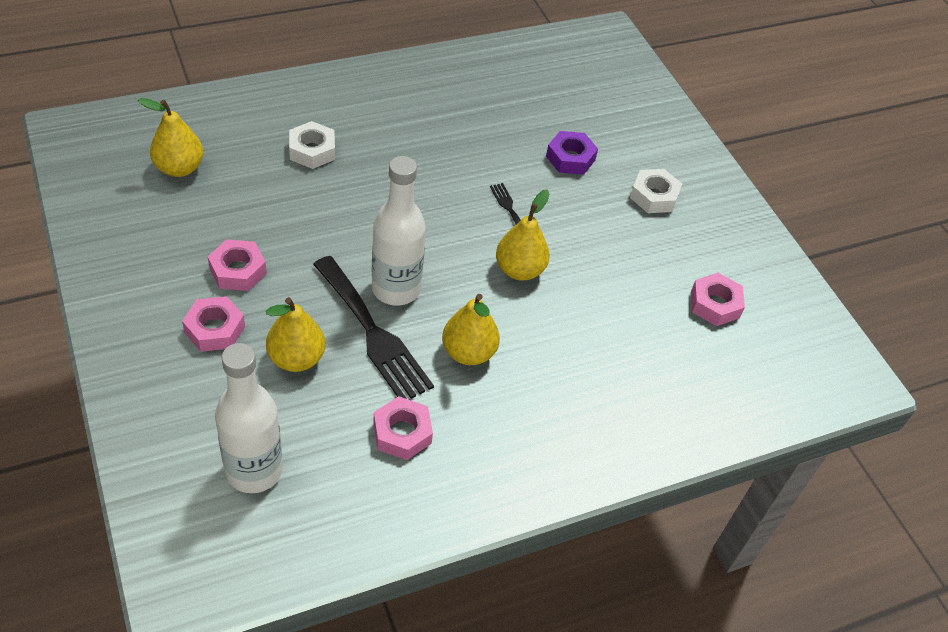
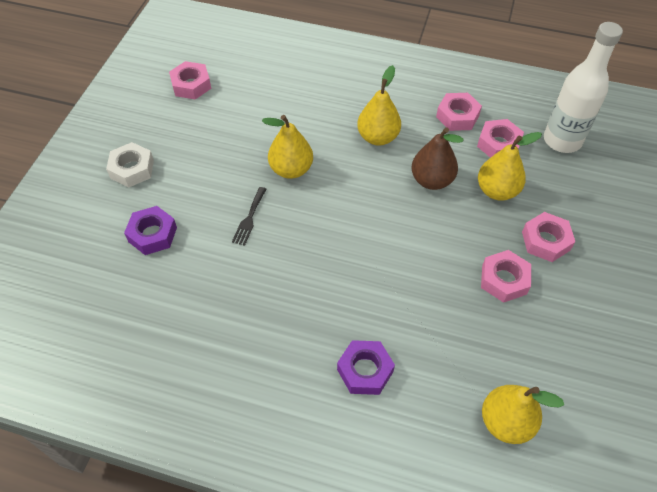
camera: 135 degrees left, 5 degrees up
white nut [289,121,335,169] -> purple nut [337,340,395,395]
black fork [313,256,434,399] -> brown pear [411,127,464,190]
white bottle [372,156,426,306] -> none
none -> pink nut [477,119,524,158]

